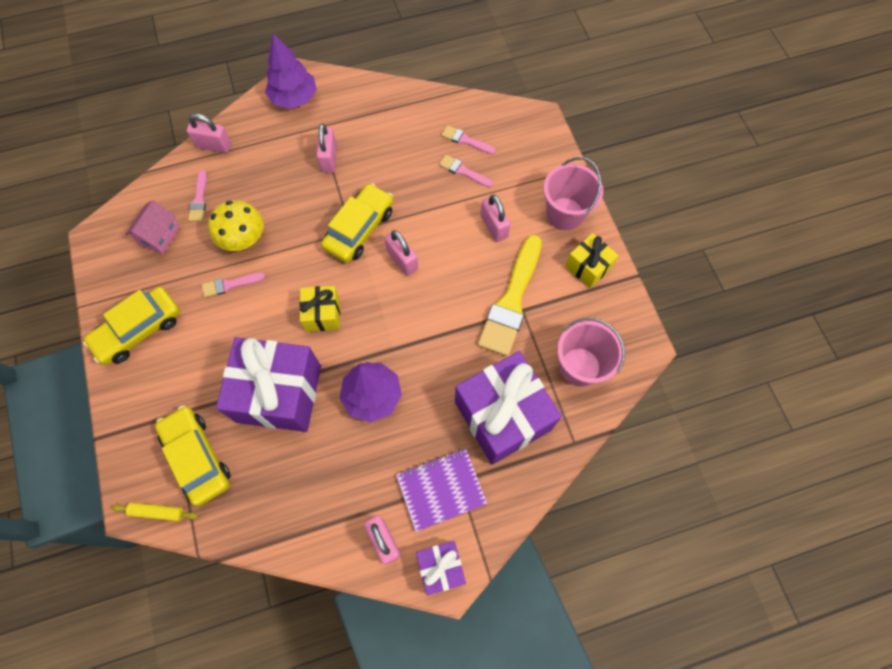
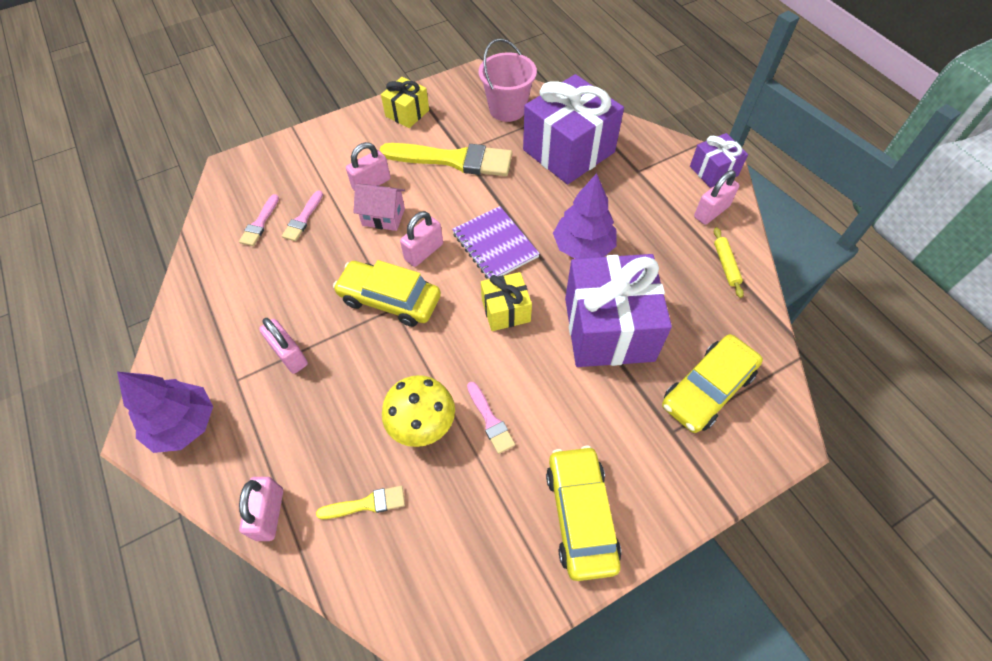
camera: 100 degrees left, 10 degrees down
yellow car [83,287,180,365] -> yellow car turned 135 degrees counterclockwise [546,446,621,581]
yellow rolling pin [112,502,198,521] -> yellow rolling pin moved to [714,227,744,298]
pink house [125,200,180,254] -> pink house moved to [353,184,405,231]
pink brush [188,170,207,221] -> yellow brush [316,486,405,519]
pink padlock [316,123,337,173] -> pink padlock turned 60 degrees clockwise [259,318,308,374]
purple notebook [396,448,487,532] -> purple notebook moved to [452,206,540,279]
pink bucket [543,157,603,230] -> none

